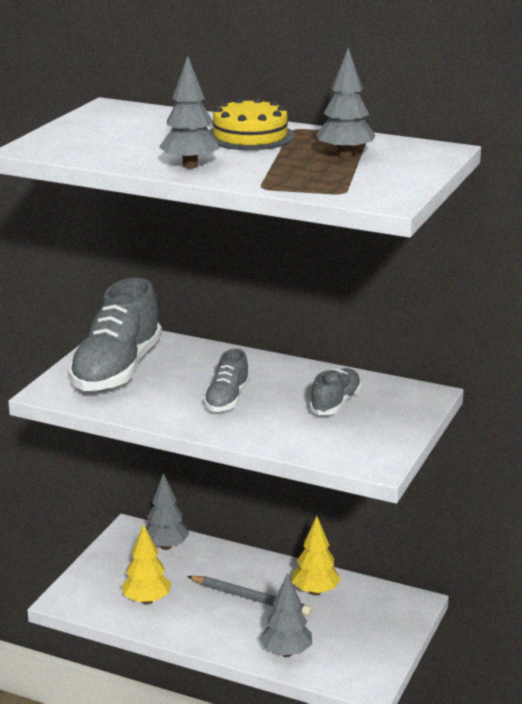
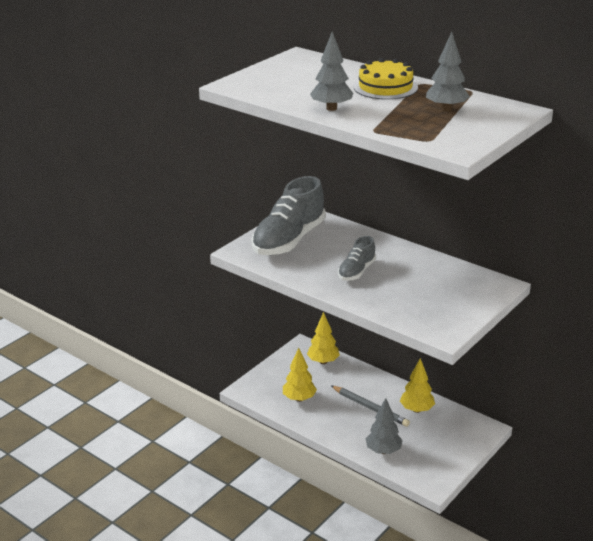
camera: 15 degrees right, 5 degrees up
grey tree [146,473,189,550] -> yellow tree [307,312,340,364]
grey shoe [309,368,362,415] -> none

